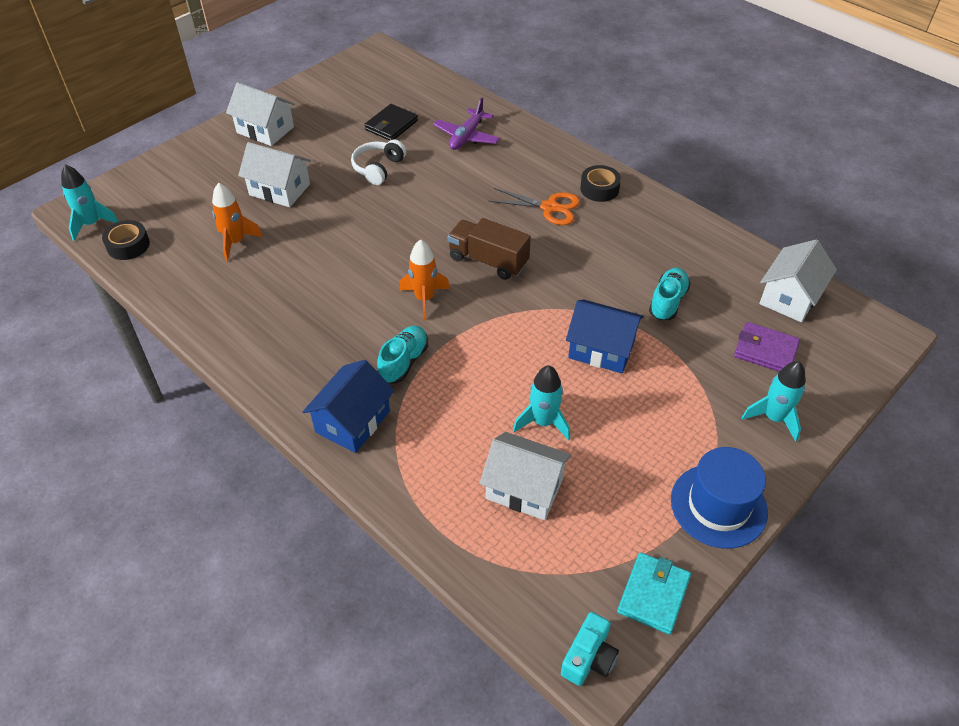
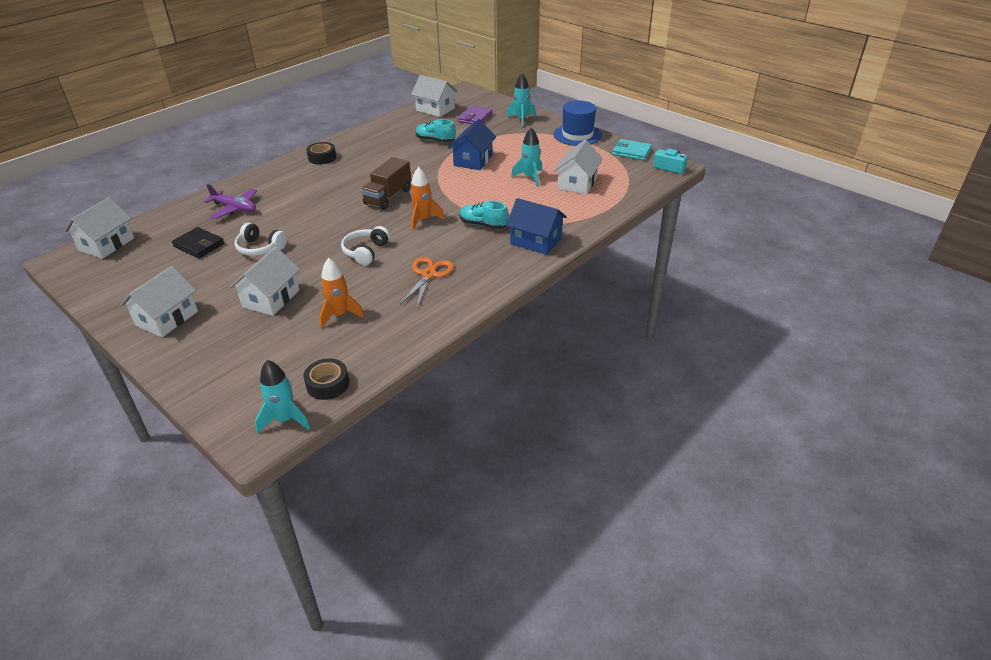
camera: 90 degrees left, 10 degrees down
orange scissors [488,188,580,225] -> orange scissors moved to [400,257,454,308]
none -> white house [64,197,134,259]
none -> white headphones [341,226,390,265]

